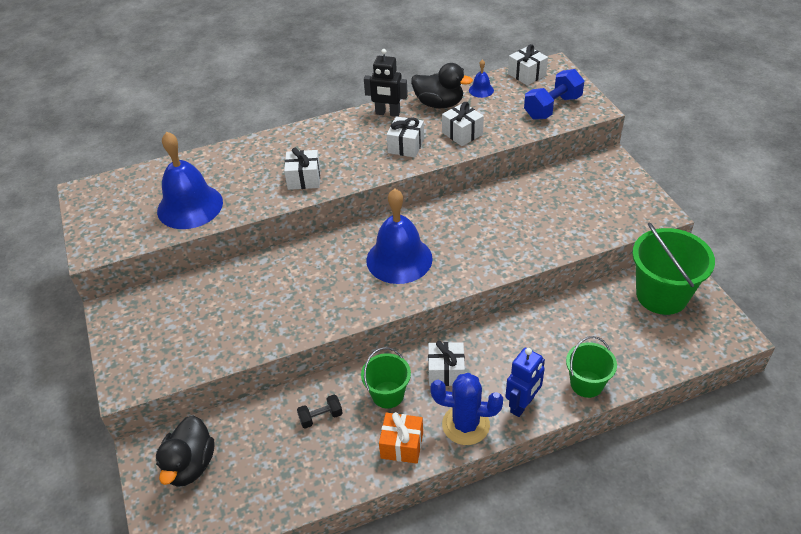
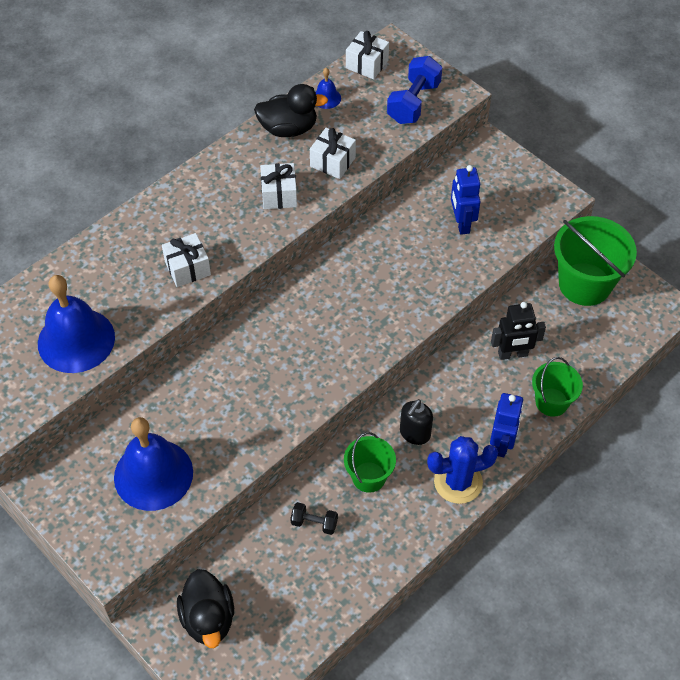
camera: 25 degrees left, 10 degrees up
black dumbbell [297,395,343,429] -> black dumbbell turned 60 degrees clockwise [290,502,338,535]
black robot [364,49,408,117] -> black robot moved to [491,302,546,360]
blue bell [366,189,433,284] -> blue bell moved to [114,417,193,511]
orange gift [379,412,423,463] -> none
white gift [428,341,465,386] -> black soap dispenser [400,399,433,445]
none -> blue robot [451,165,481,235]

